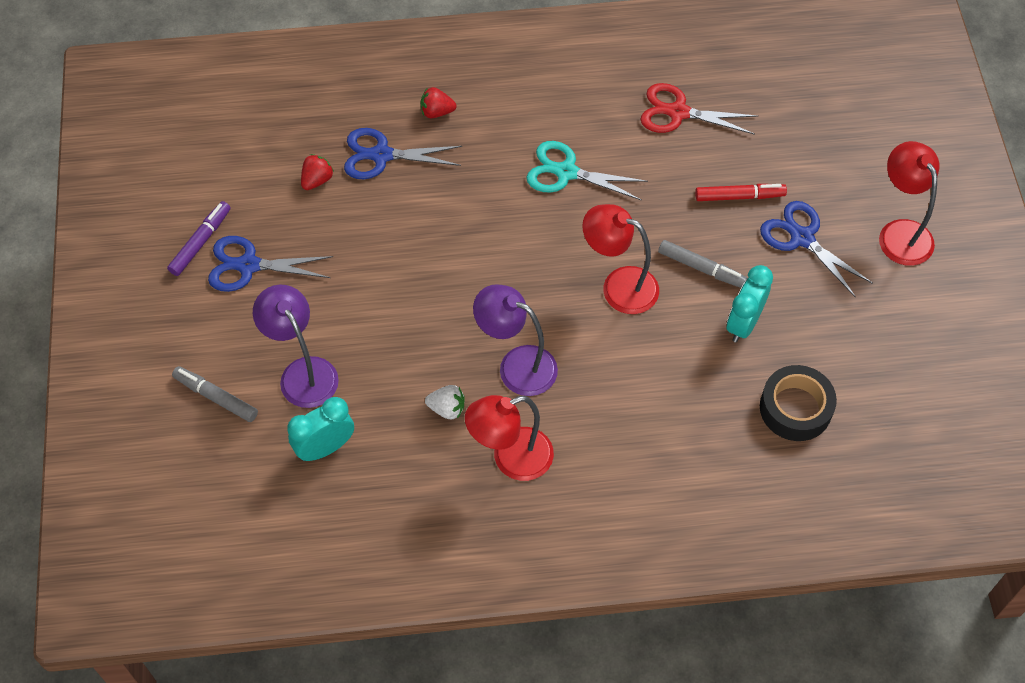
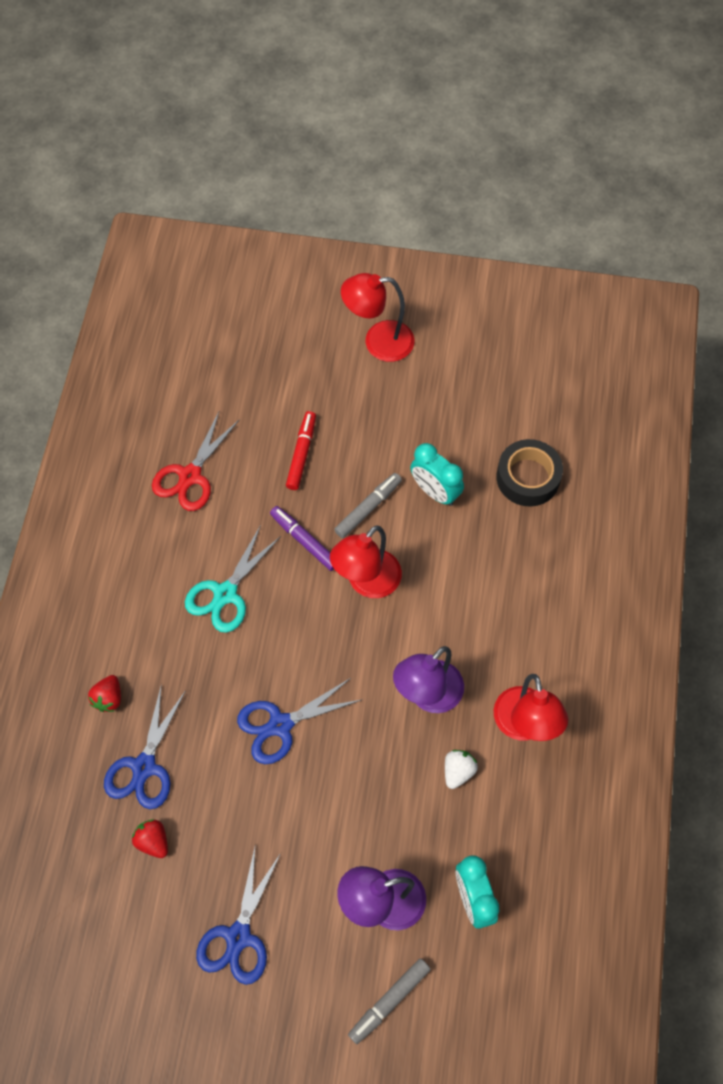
camera: 75 degrees left, 5 degrees up
purple marker [167,201,230,276] -> purple marker moved to [270,506,334,571]
blue scissors [760,201,873,297] -> blue scissors moved to [237,678,361,764]

